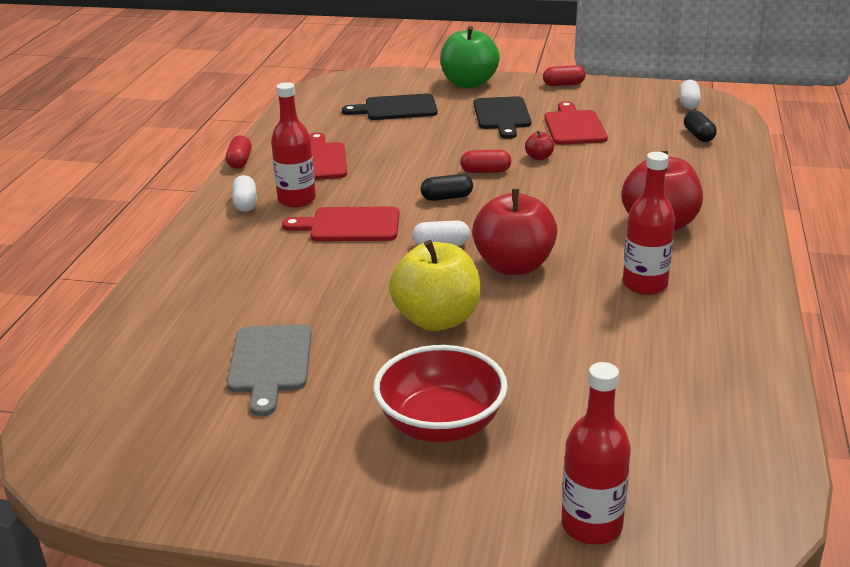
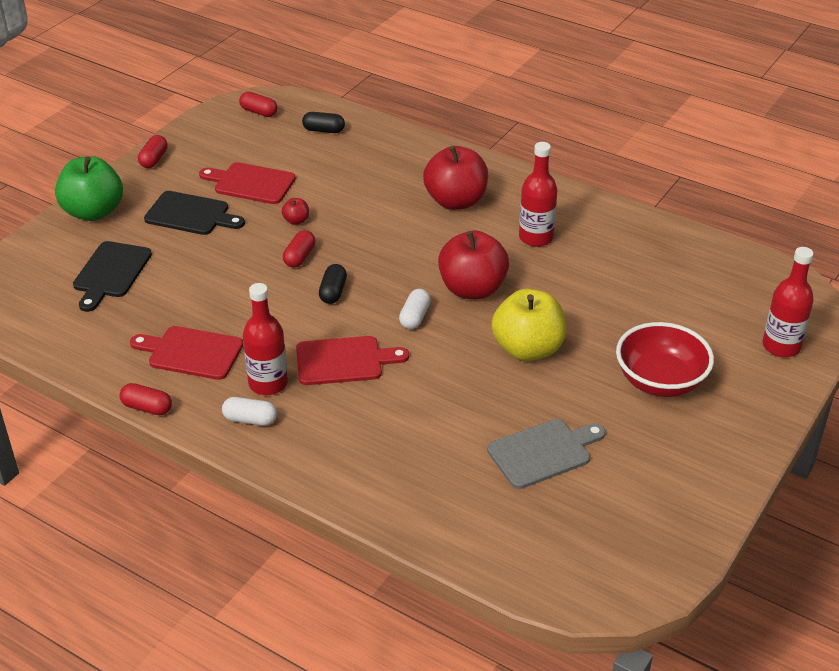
camera: 70 degrees left, 10 degrees up
grey cutting board [227,324,312,416] -> grey cutting board turned 45 degrees counterclockwise [487,419,606,489]
red cutting board [282,206,400,241] -> red cutting board turned 120 degrees counterclockwise [296,336,409,385]
white capsule [679,80,701,109] -> red capsule [239,92,277,117]

